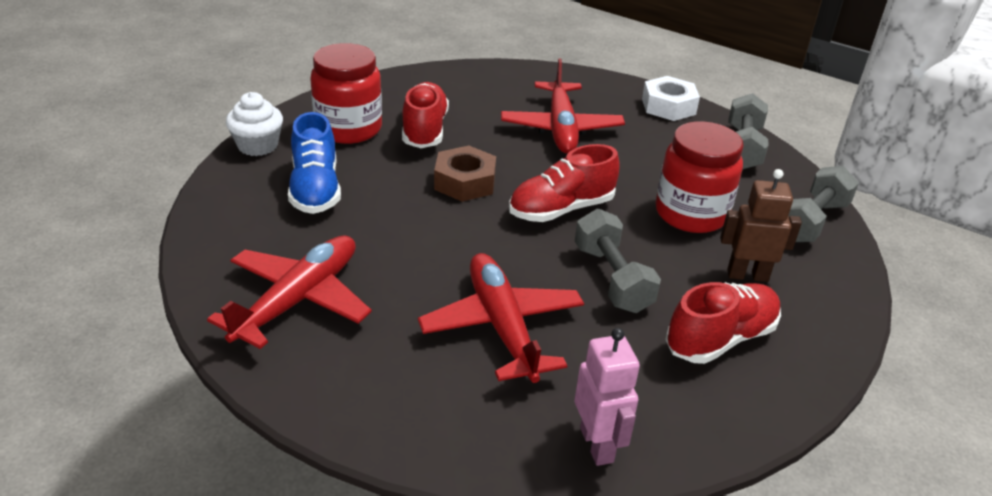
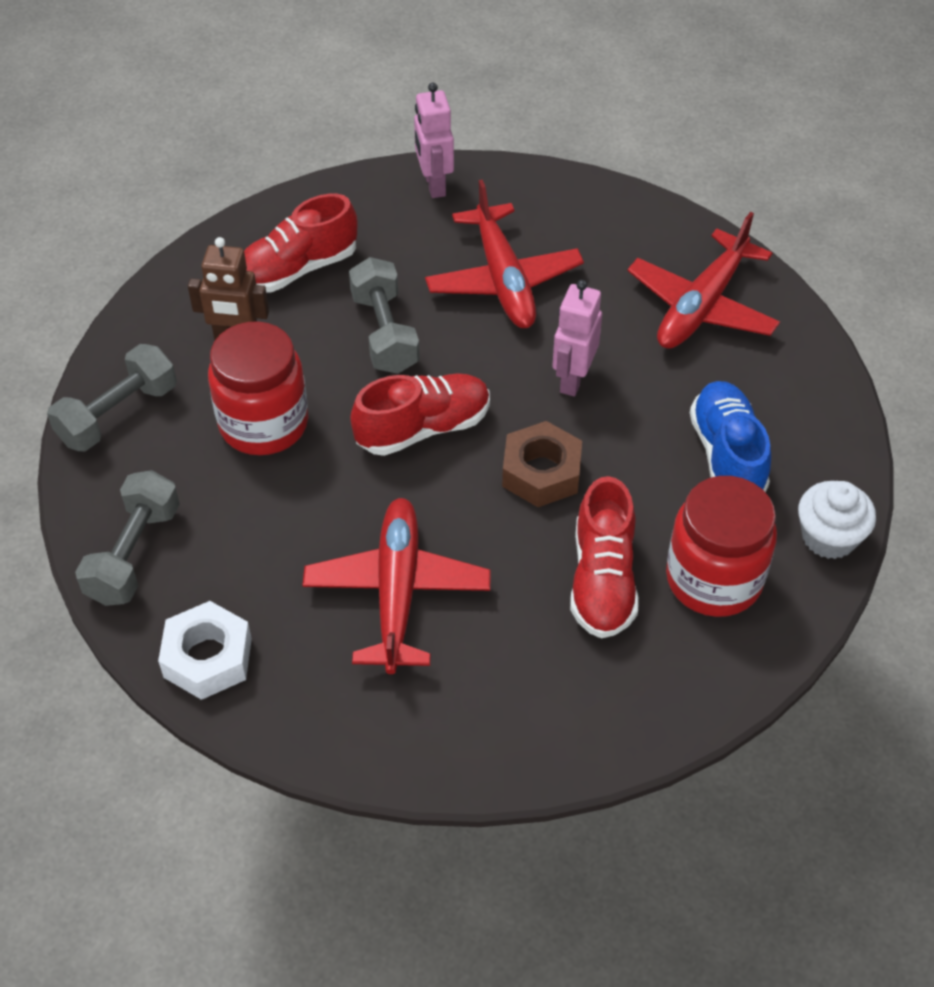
camera: 175 degrees left, 15 degrees up
none -> pink robot [552,280,602,397]

